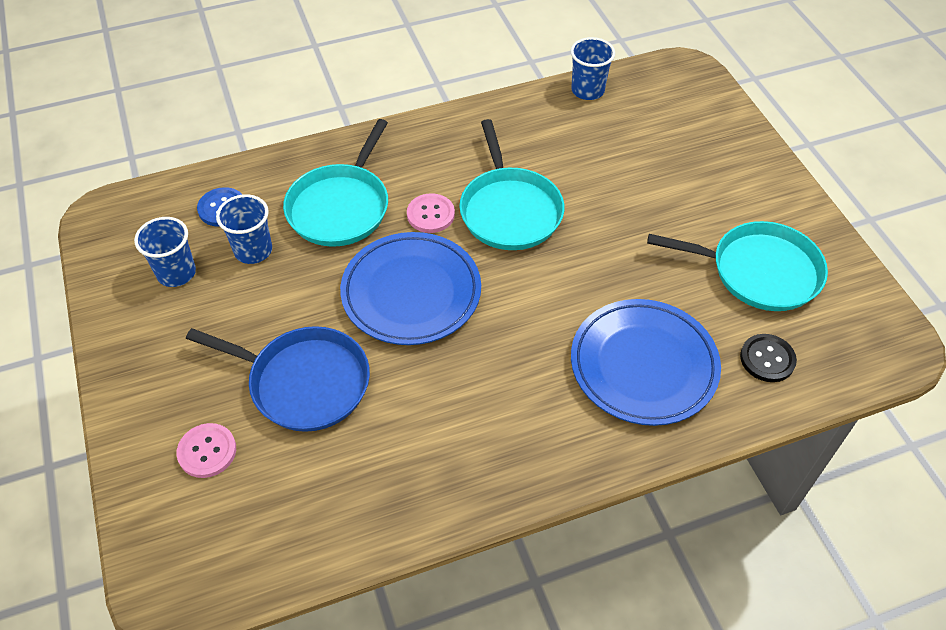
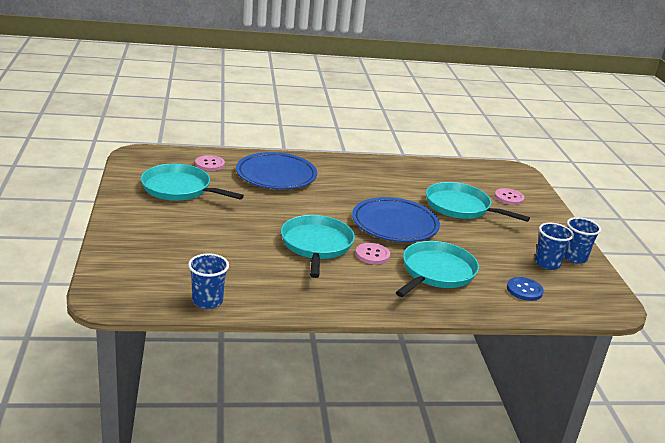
camera: 170 degrees left, 25 degrees down
blue pan [186,326,370,432] -> turquoise pan [426,182,530,222]
blue cup [216,194,272,264] -> blue cup moved to [564,217,601,264]
black button [740,334,797,382] -> pink button [195,155,225,171]

